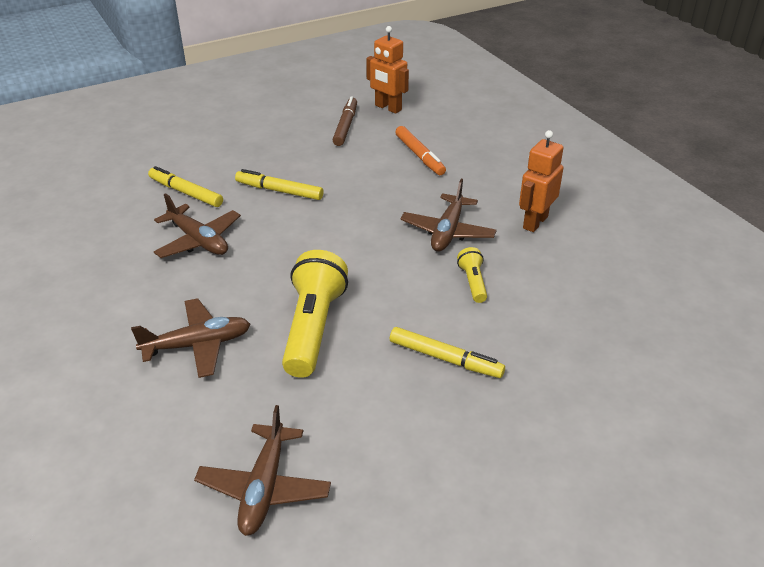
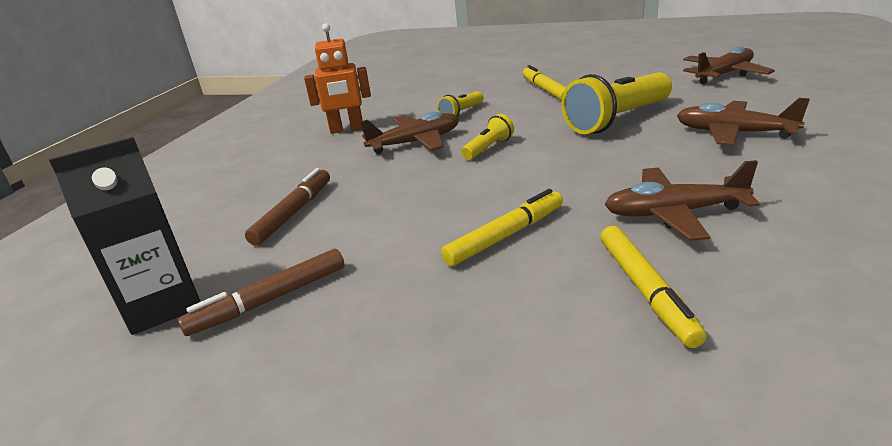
camera: 130 degrees left, 10 degrees down
brown plane [154,193,241,258] -> brown plane turned 90 degrees counterclockwise [604,160,760,241]
yellow marker [235,169,324,200] -> yellow marker turned 105 degrees counterclockwise [441,189,563,266]
orange robot [366,26,409,114] -> black carton [49,137,201,335]
orange marker [395,126,446,175] -> brown marker [245,168,330,246]
none -> yellow flashlight [461,114,514,160]

